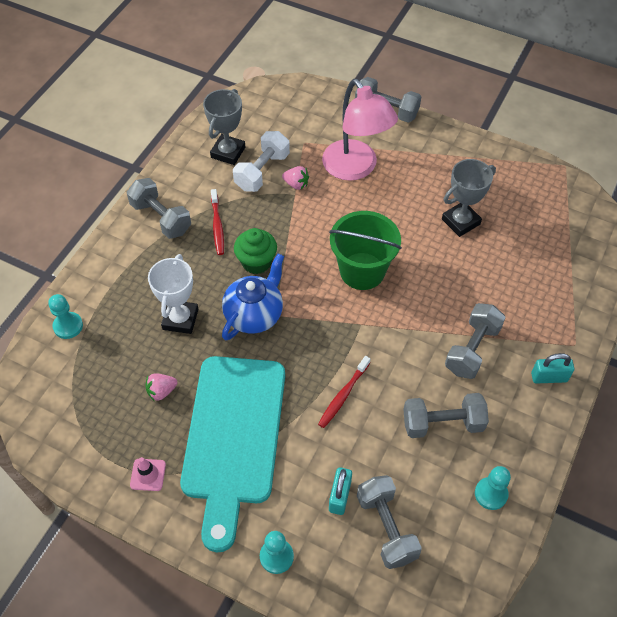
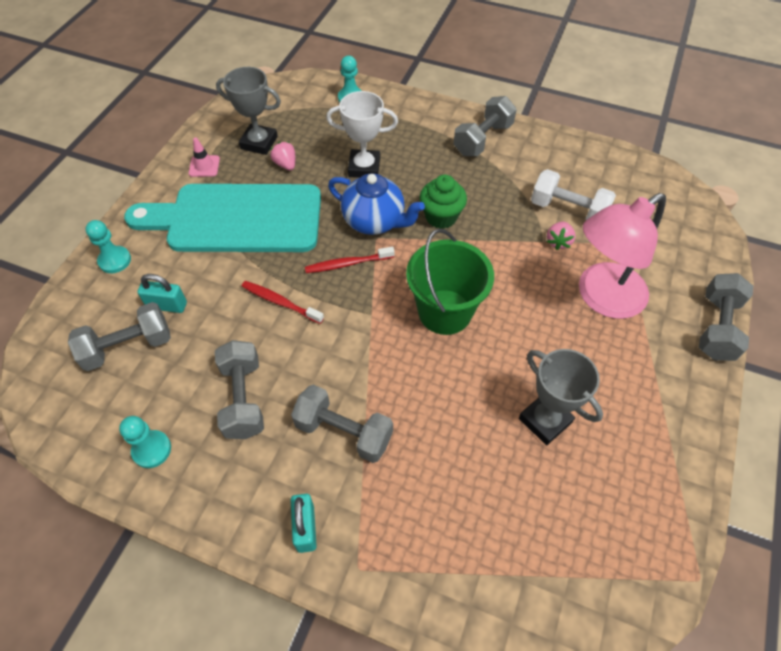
camera: 85 degrees right, 0 degrees up
grey trophy [203,89,245,165] -> grey trophy moved to [216,67,281,155]
red toothbrush [211,189,224,255] -> red toothbrush moved to [305,246,395,273]

